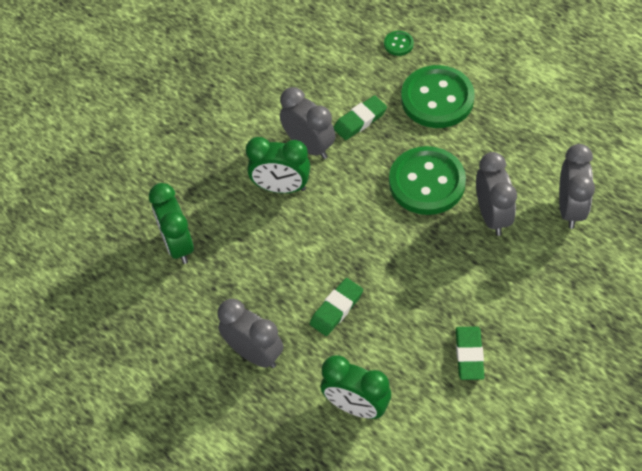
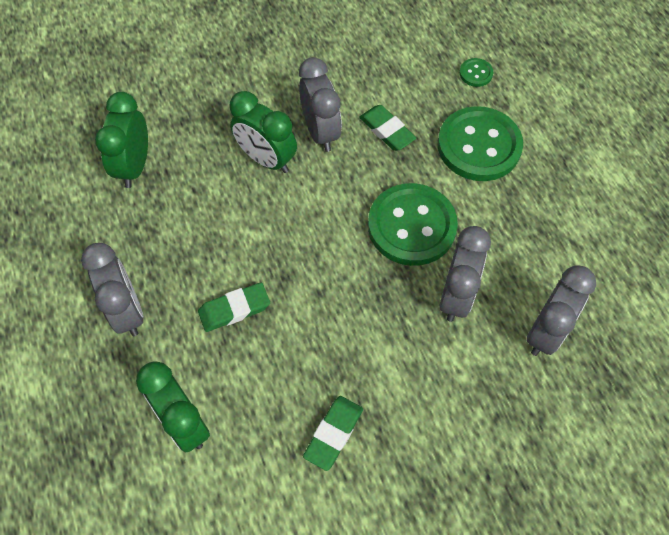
camera: 25 degrees right, 5 degrees up
green eraser [334,95,387,140] -> green eraser turned 60 degrees clockwise [359,105,416,151]

